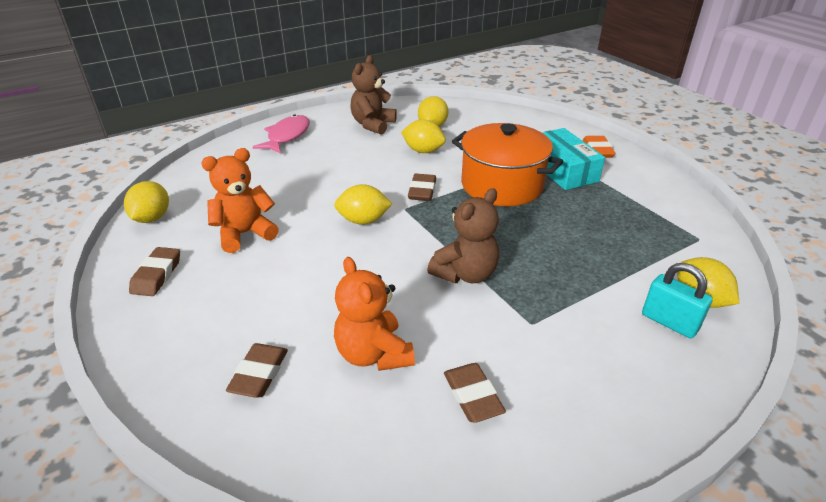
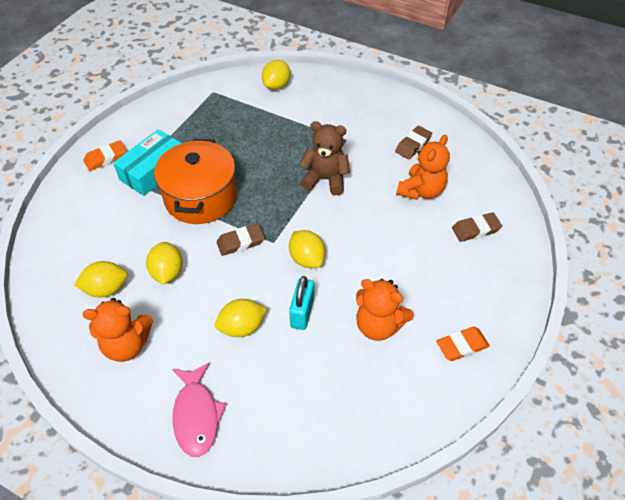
camera: 120 degrees left, 15 degrees up
yellow lemon [124,181,169,223] -> yellow lemon moved to [215,299,267,337]
brown eraser [129,247,180,296] -> orange eraser [436,327,490,361]
pink fish [253,114,310,154] -> pink fish turned 90 degrees counterclockwise [172,362,227,457]
brown teddy bear [350,55,397,135] -> orange teddy bear [83,298,153,362]
turquoise padlock [642,263,713,338] -> turquoise padlock moved to [289,276,314,330]

